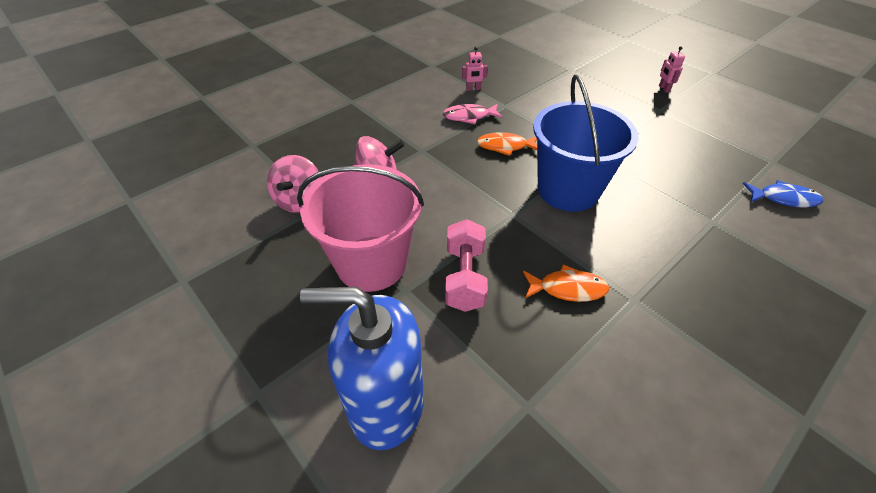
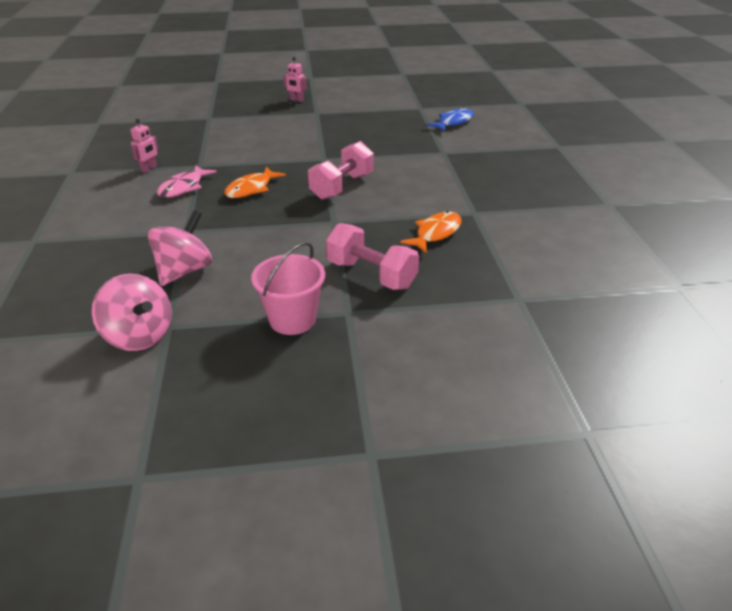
camera: 55 degrees left, 10 degrees down
pink bucket [297,164,424,292] -> pink bucket [251,242,325,335], size x0.57
blue soap dispenser [300,287,424,450] -> none
blue bucket [533,74,638,212] -> pink dumbbell [308,141,374,200]

